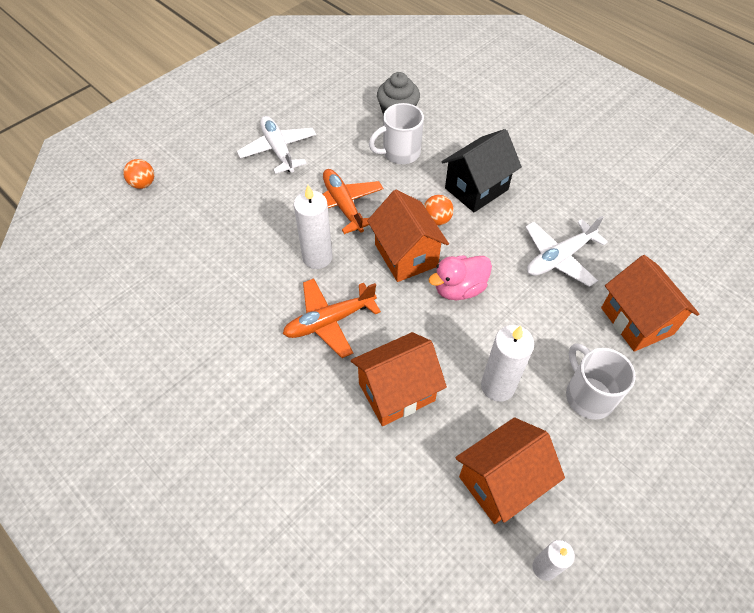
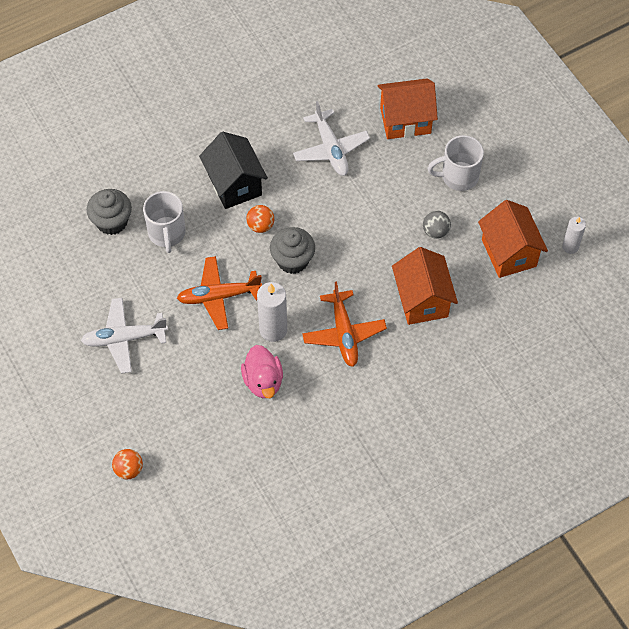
camera: 75 degrees left, 5 degrees up
orange house [367,190,449,282] -> grey cupcake [270,227,315,274]
pink duck [428,255,492,300] -> pink duck moved to [241,345,283,398]
white candle [481,325,534,402] -> grey ball [423,211,451,239]

